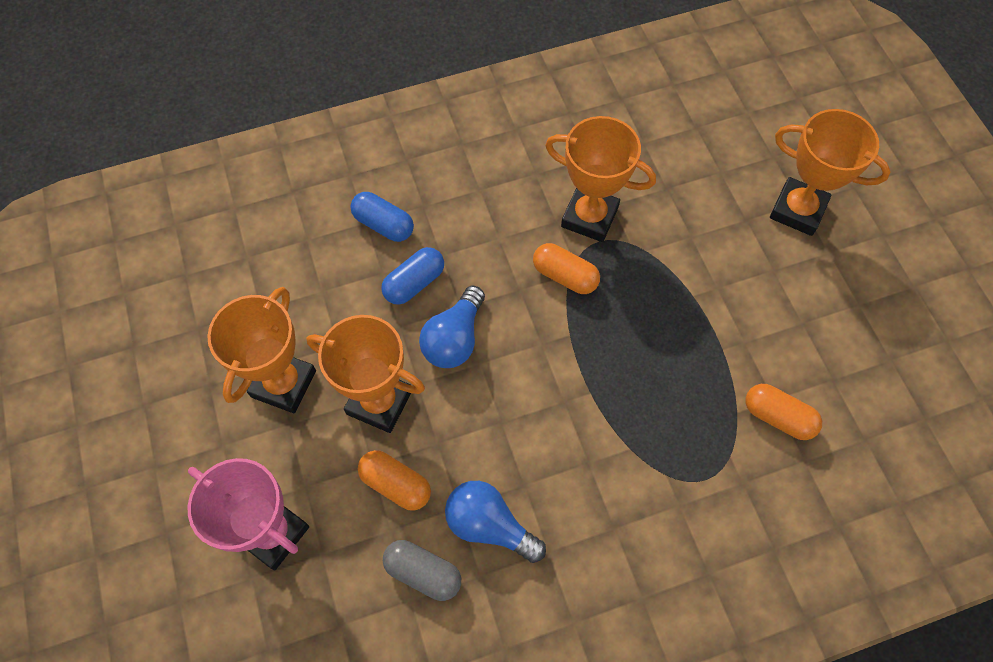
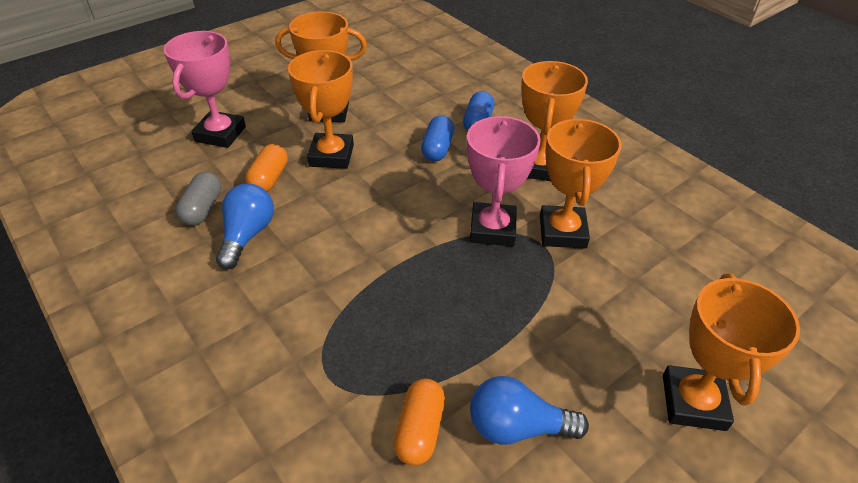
camera: 70 degrees right, 20 degrees down
blue capsule [381,247,444,305] -> blue capsule turned 75 degrees clockwise [421,115,454,162]
blue light bulb [419,286,485,368] -> blue light bulb moved to [470,376,589,445]
orange capsule [533,243,600,294] -> pink trophy [467,116,541,246]
none -> orange trophy [521,61,588,181]

